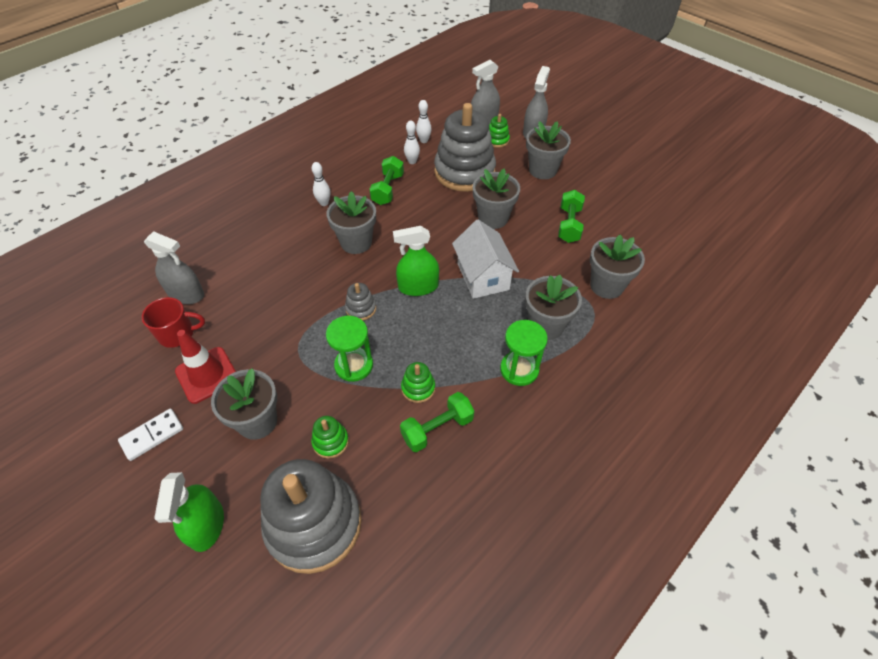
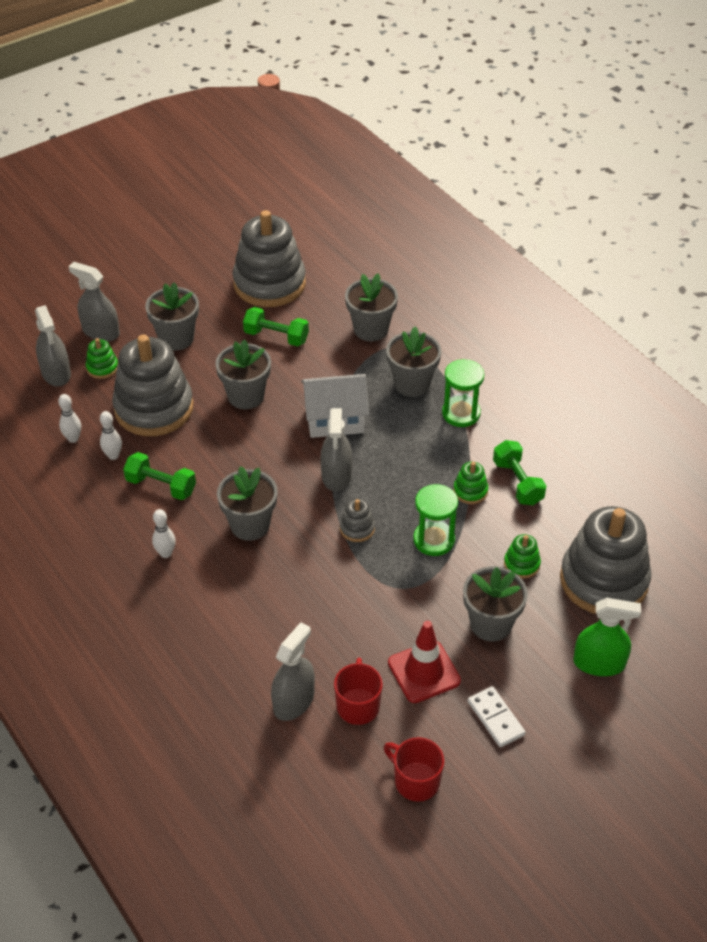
camera: 80 degrees left, 5 degrees down
green spray bottle [393,226,439,296] -> grey spray bottle [321,408,352,492]
none -> grey stacking toy [232,210,306,307]
none -> red mug [384,737,444,802]

